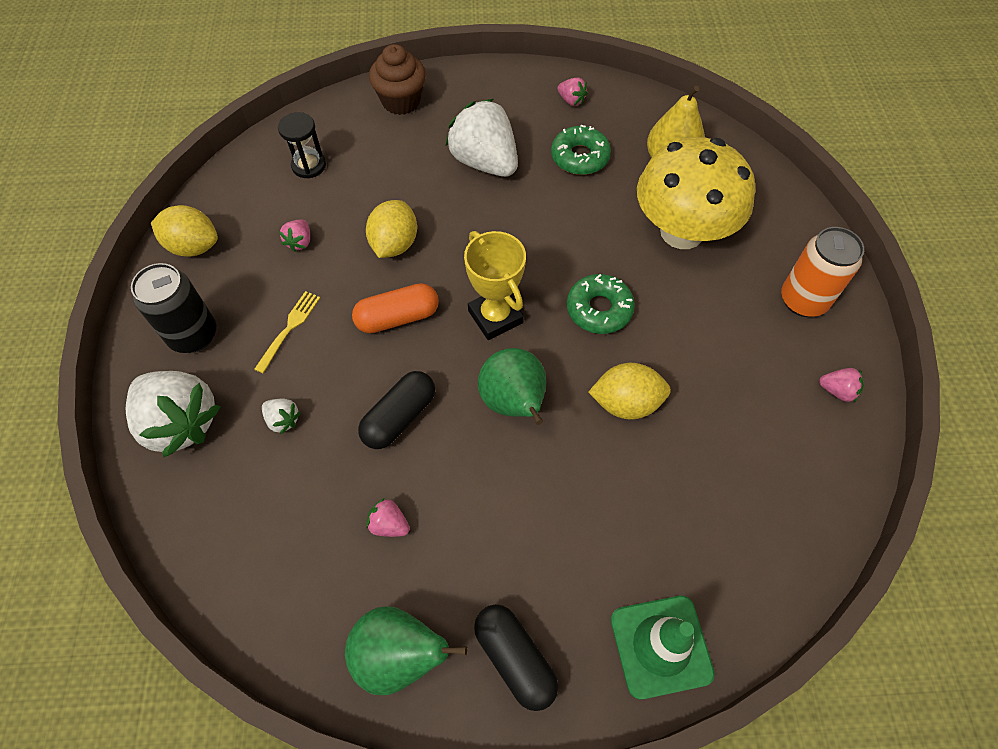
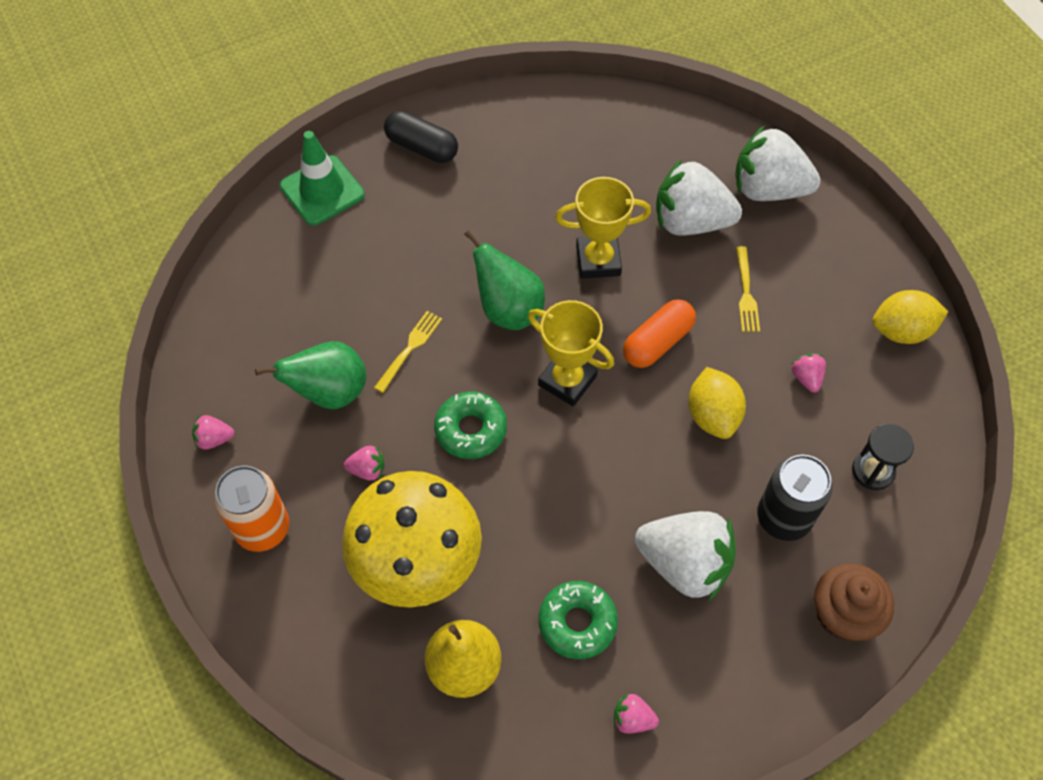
camera: 155 degrees right, 0 degrees up
black can [131,263,216,353] -> black can moved to [757,455,832,541]
white strawberry [262,399,301,434] -> white strawberry [656,159,742,236], size x2.34
green pear [345,606,467,695] -> green pear moved to [255,341,366,409]
black capsule [358,371,435,449] -> yellow trophy [555,177,651,279]
pink strawberry [366,498,410,537] -> pink strawberry moved to [344,445,384,481]
yellow lemon [588,363,671,420] -> yellow fork [374,311,442,393]

